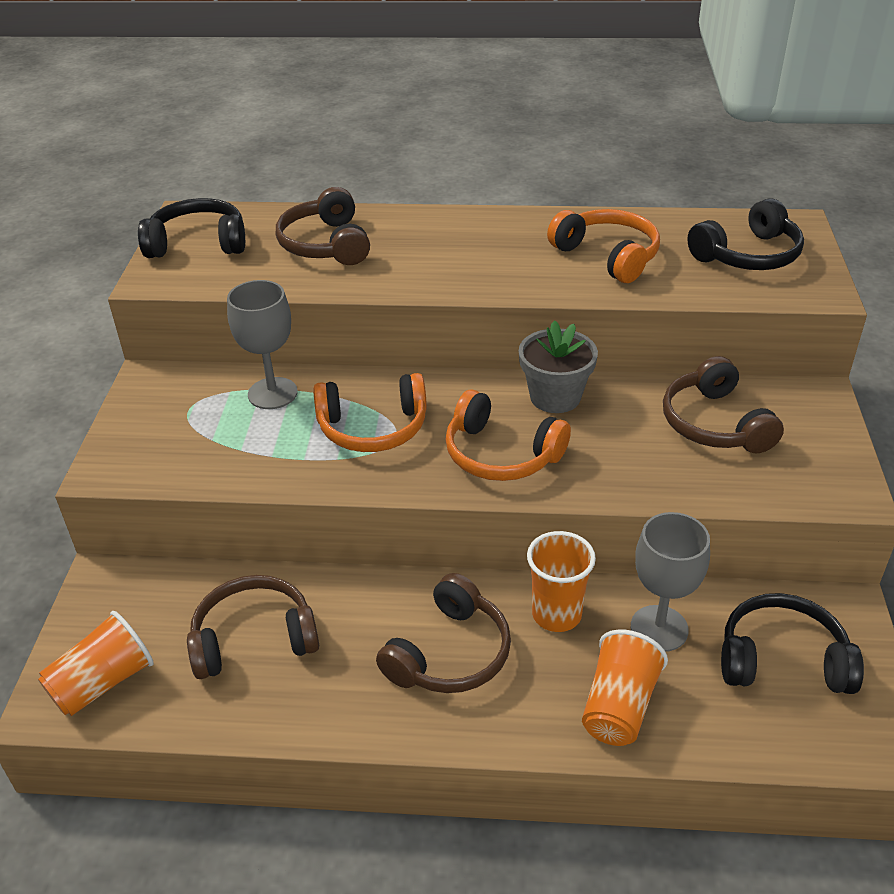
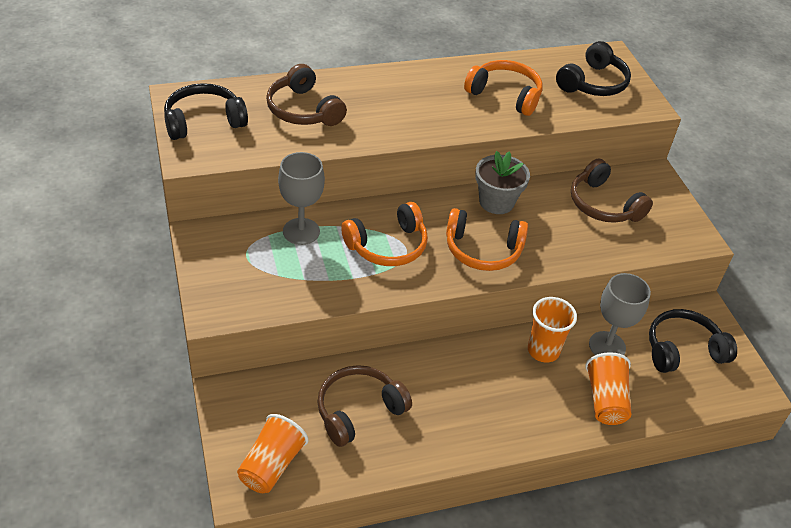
camera: 25 degrees left, 5 degrees up
brown headphones [376,573,511,693] -> none

